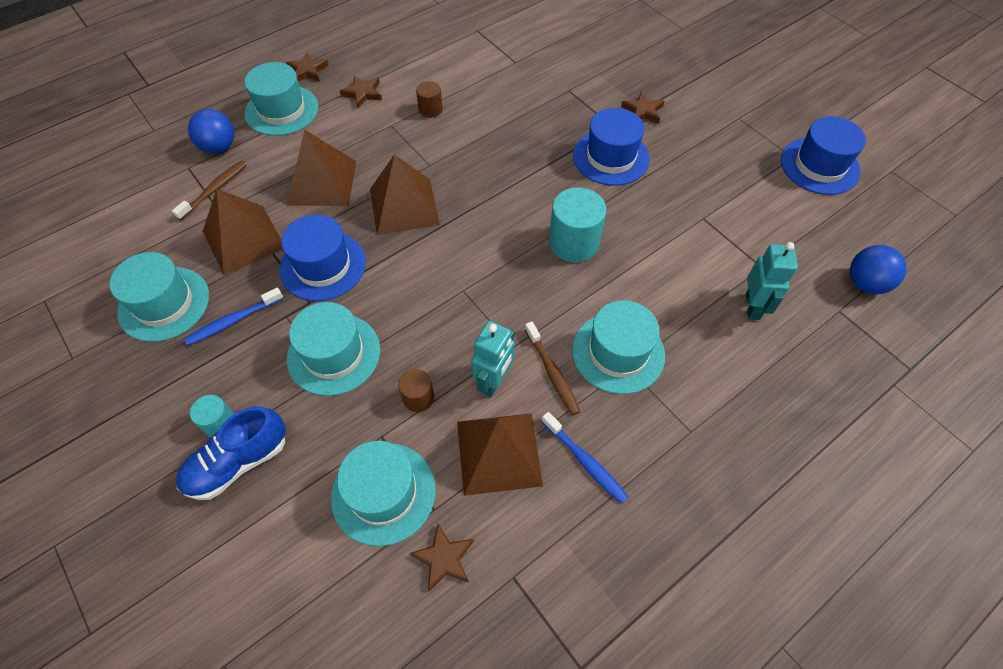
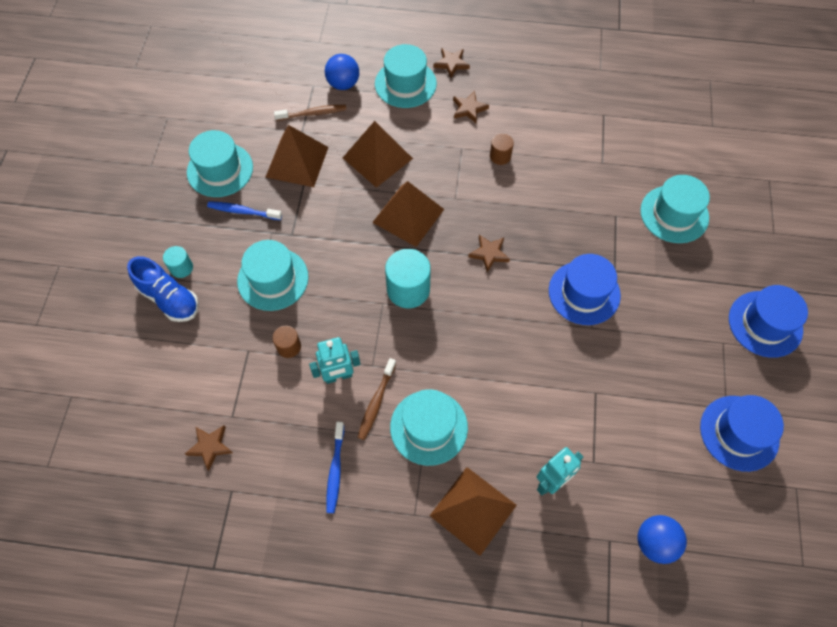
camera: 45 degrees right, 5 degrees up
blue shoe [176,406,286,500] -> blue shoe turned 150 degrees counterclockwise [127,256,199,322]
blue hat [279,215,366,301] -> blue hat moved to [729,285,808,358]
turquoise hat [331,441,436,546] -> turquoise hat moved to [640,175,710,243]
brown pyramid [457,413,543,496] -> brown pyramid moved to [430,467,517,556]
turquoise cylinder [549,187,606,262] -> turquoise cylinder moved to [385,249,431,308]
brown star [621,91,665,124] -> brown star moved to [468,235,510,272]

